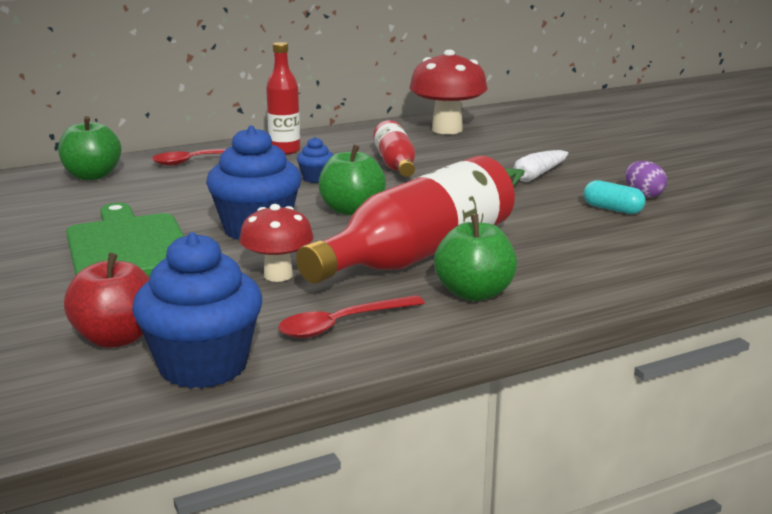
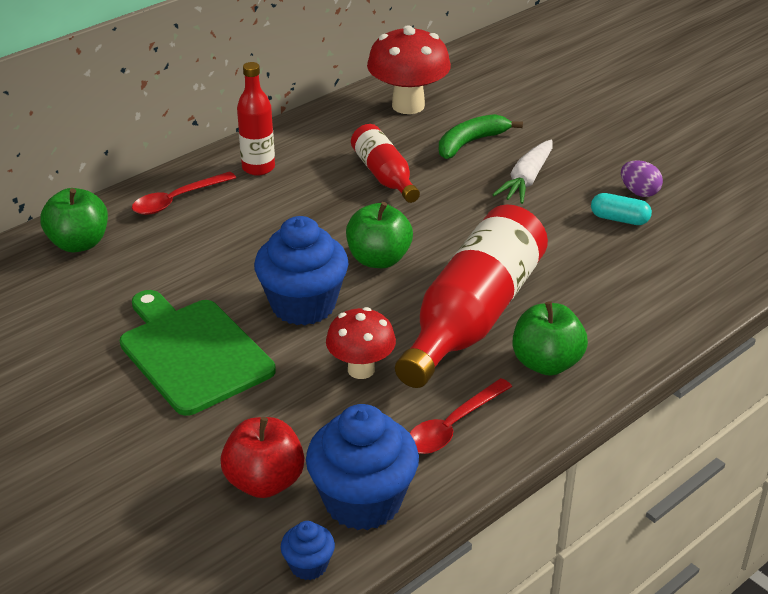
camera: 15 degrees left, 15 degrees up
blue cupcake [297,137,333,183] -> blue cupcake moved to [281,521,335,580]
none -> green banana [439,114,523,159]

